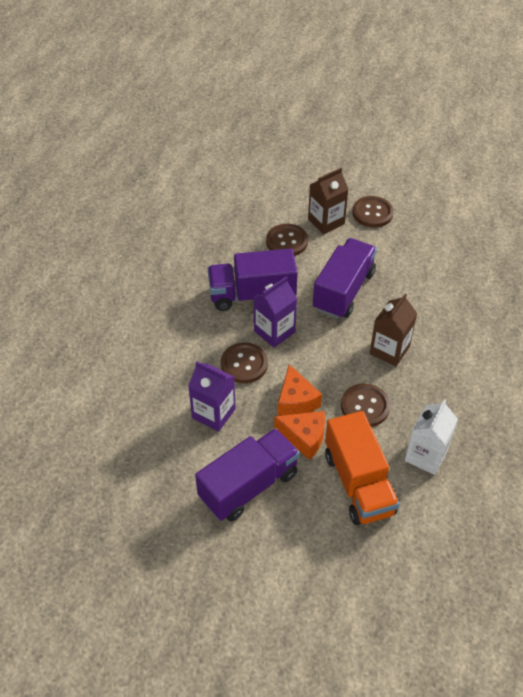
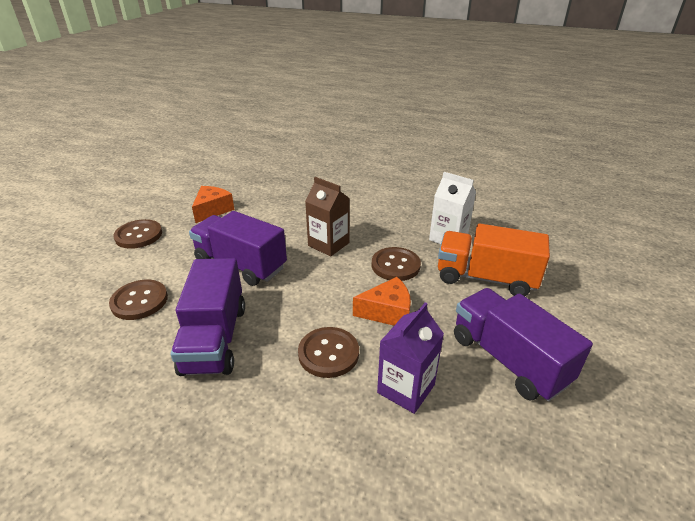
camera: 85 degrees left, 15 degrees down
purple carton [253,276,297,348] -> none
orange cheese [274,411,325,460] -> orange cheese moved to [192,186,234,223]
brown carton [308,168,349,234] -> none
orange truck [325,411,399,525] -> orange truck turned 150 degrees counterclockwise [438,223,550,296]

